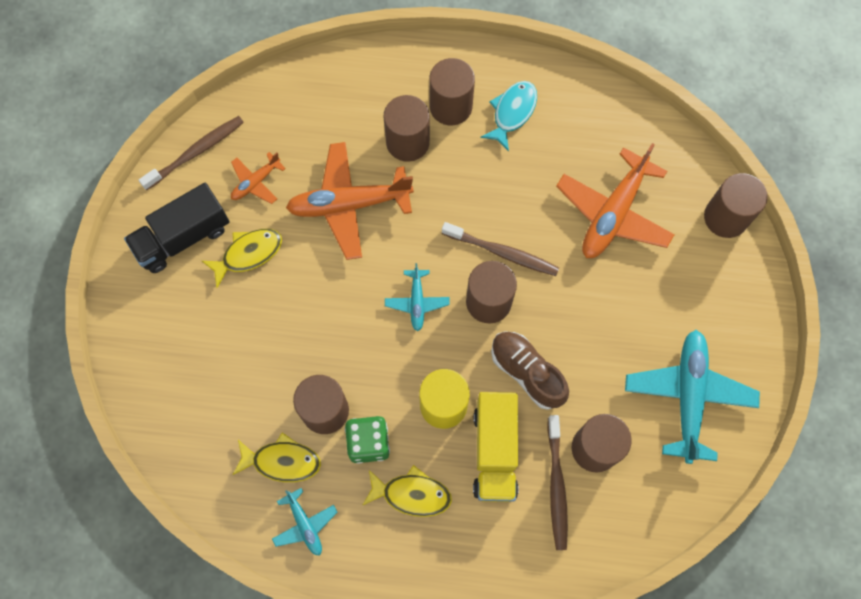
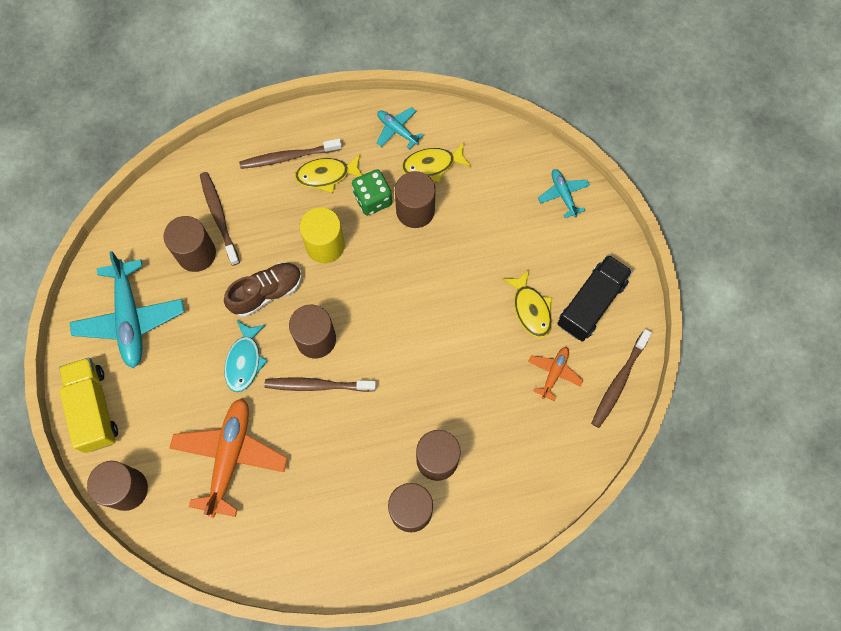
camera: 160 degrees right, 0 degrees up
yellow fish [202,229,282,288] -> yellow fish turned 60 degrees counterclockwise [503,270,552,338]
orange plane [286,142,414,260] -> none
turquoise plane [385,263,450,331] -> turquoise plane moved to [538,169,590,218]
yellow truck [473,392,519,502] -> yellow truck moved to [59,358,118,453]
turquoise fish [480,81,537,151] -> turquoise fish moved to [224,321,268,392]
brown shoe [491,331,569,410] -> brown shoe turned 60 degrees counterclockwise [224,262,302,317]
none -> brown toothbrush [239,139,342,169]

